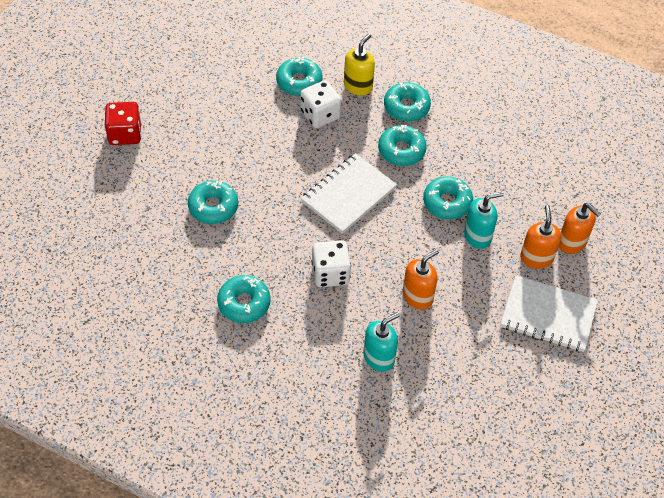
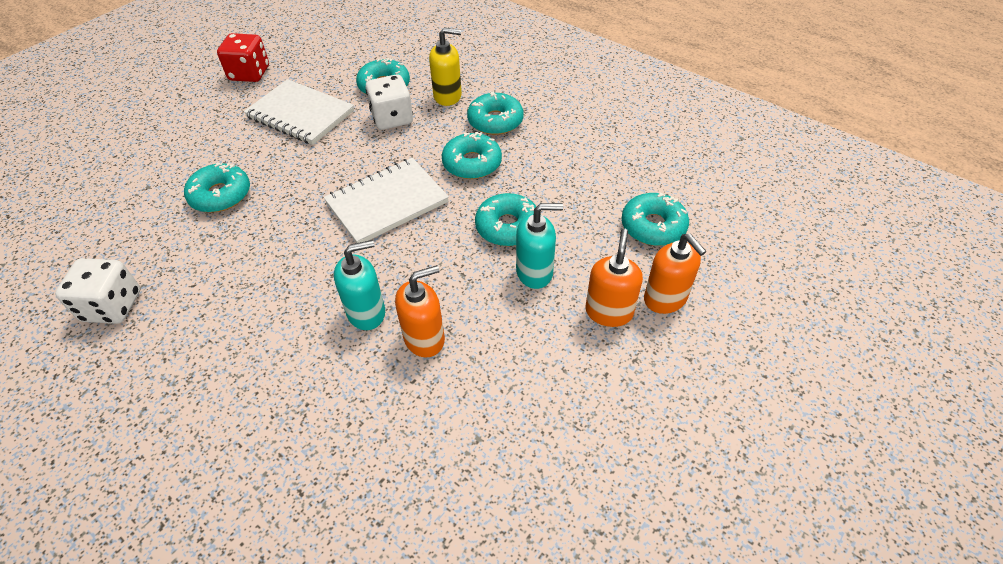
camera: 15 degrees right, 5 degrees down
red dice [105,102,142,145] -> red dice moved to [217,33,269,82]
turquoise donut [217,275,271,323] -> turquoise donut moved to [621,193,689,246]
white dice [311,240,351,287] -> white dice moved to [55,258,140,324]
yellow soap dispenser [344,34,375,95] -> yellow soap dispenser turned 45 degrees clockwise [429,28,462,106]
turquoise soap dispenser [363,312,400,372] -> turquoise soap dispenser moved to [334,240,385,330]
white notebook [501,275,598,352] -> white notebook moved to [243,79,354,145]

